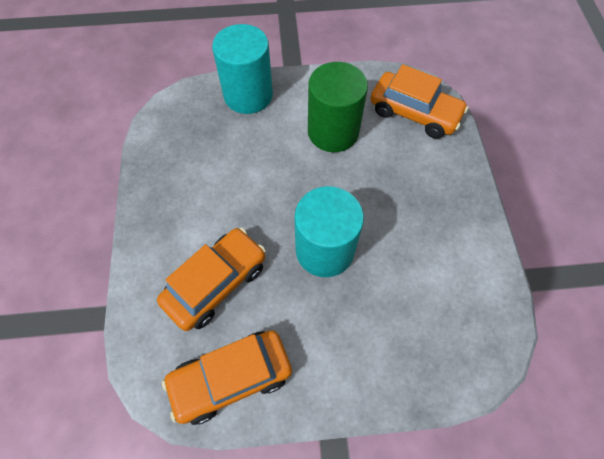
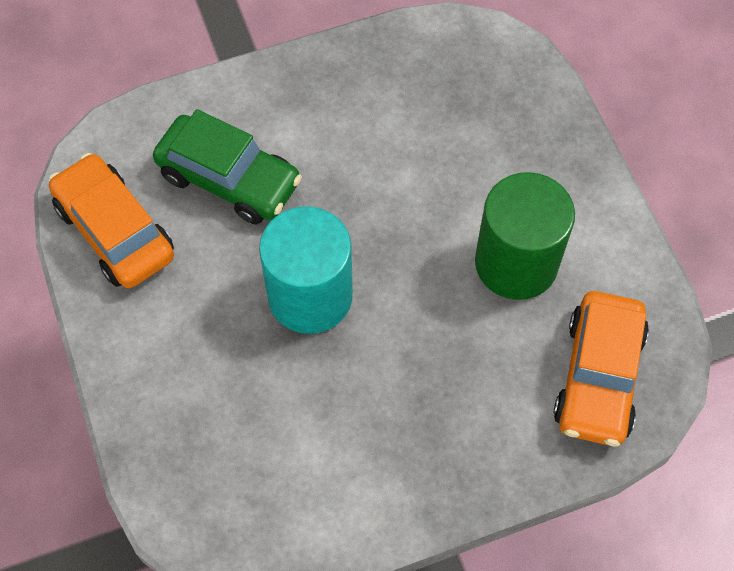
camera: 75 degrees right, 0 degrees up
orange car [157,228,266,331] -> green car [153,109,302,224]
turquoise cylinder [212,24,273,114] -> none

